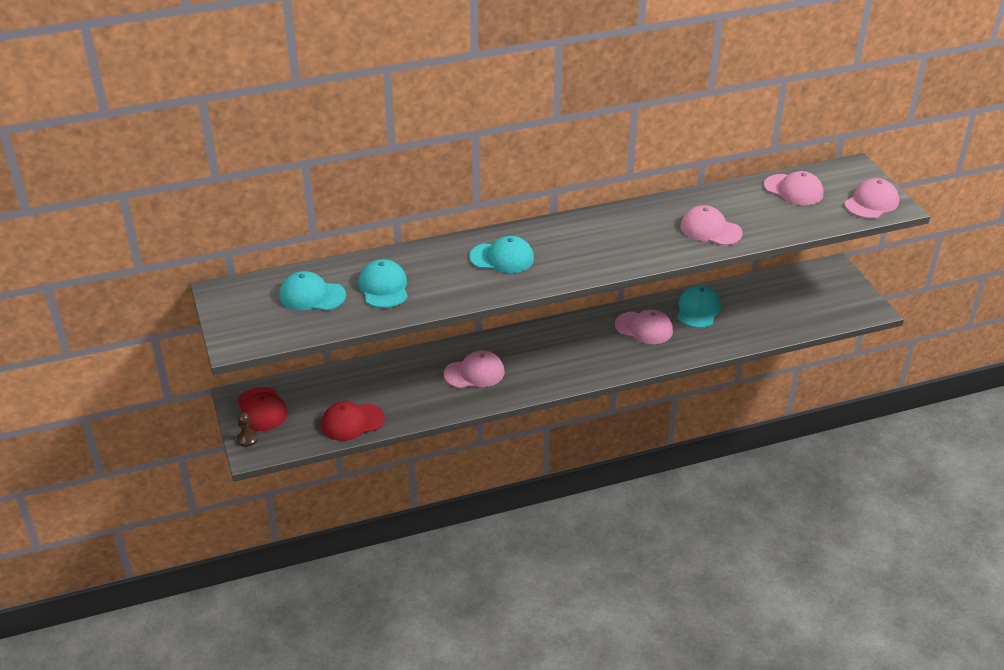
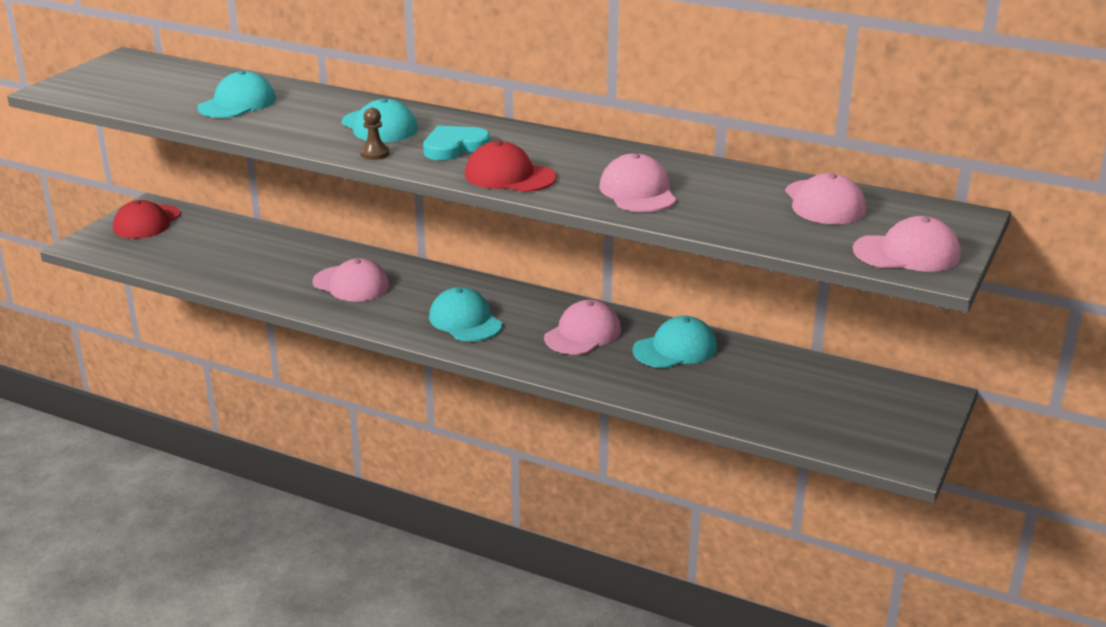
camera: 45 degrees right, 10 degrees down
brown pawn [237,412,258,447] -> brown pawn moved to [360,108,390,160]
turquoise cap [279,271,346,311] -> turquoise cap moved to [429,287,502,341]
red cap [321,401,385,441] -> red cap moved to [465,141,556,192]
pink cap [615,309,673,344] -> pink cap turned 120 degrees counterclockwise [544,300,621,355]
none -> turquoise heart [423,126,490,160]

